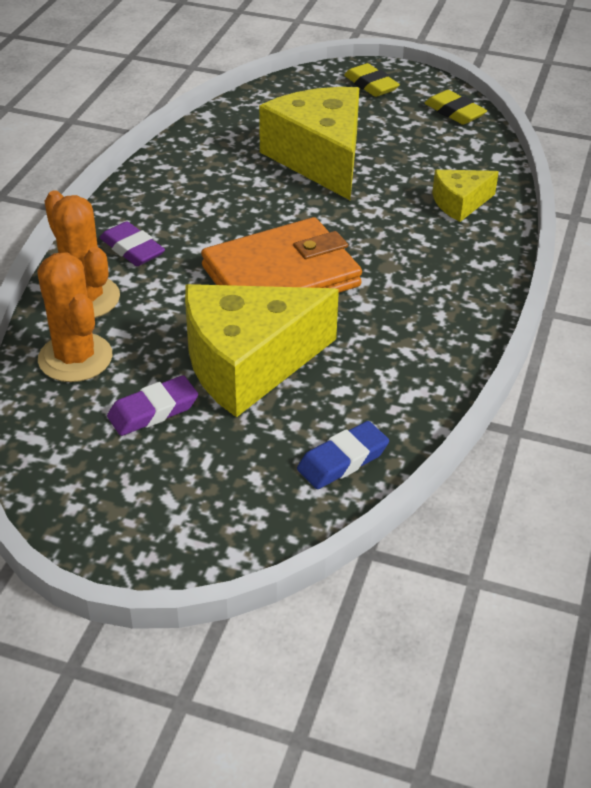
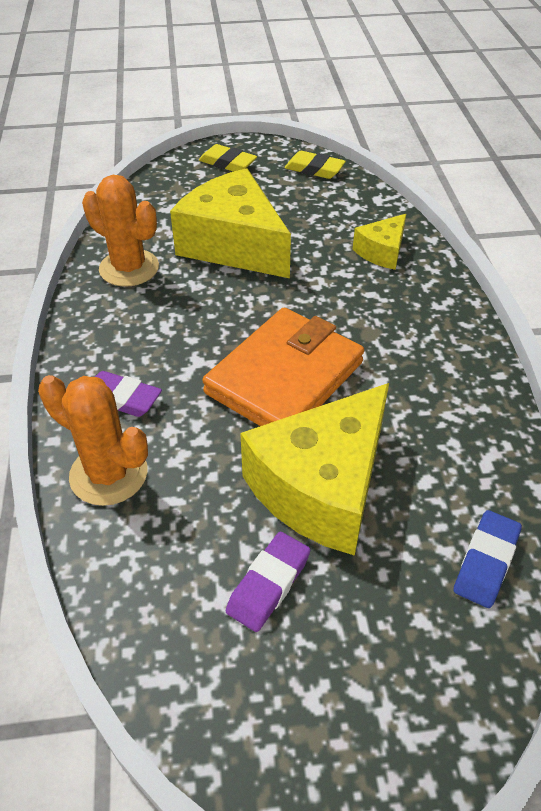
camera: 25 degrees left, 5 degrees up
orange cactus [37,252,112,382] -> orange cactus moved to [82,175,159,287]

